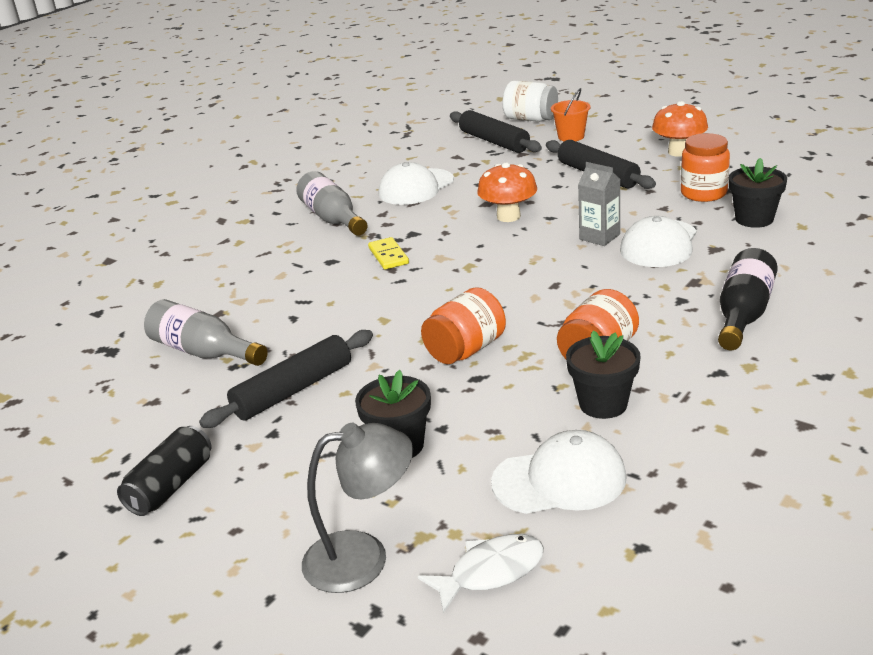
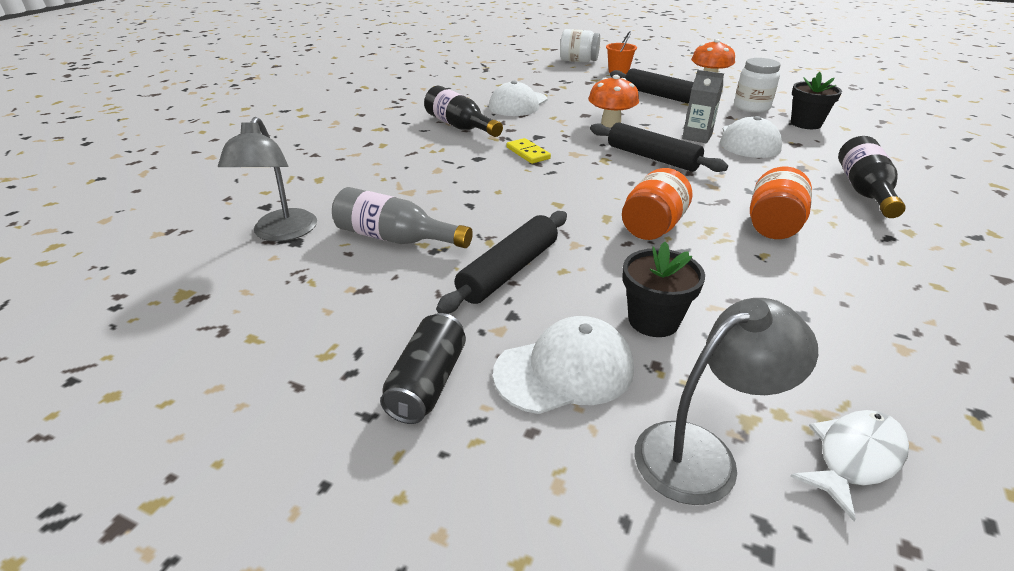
camera: 15 degrees left, 5 degrees up
grey bottle [296,171,367,236] -> black bottle [424,86,503,137]
black rolling pin [450,110,542,153] -> black rolling pin moved to [590,122,728,172]
white cap [491,430,627,514] -> white cap moved to [493,316,634,414]
black flower pot [566,331,641,419] -> none
orange jar [681,133,730,202] -> white jar [734,58,781,113]
none -> grey lamp [218,117,317,242]

